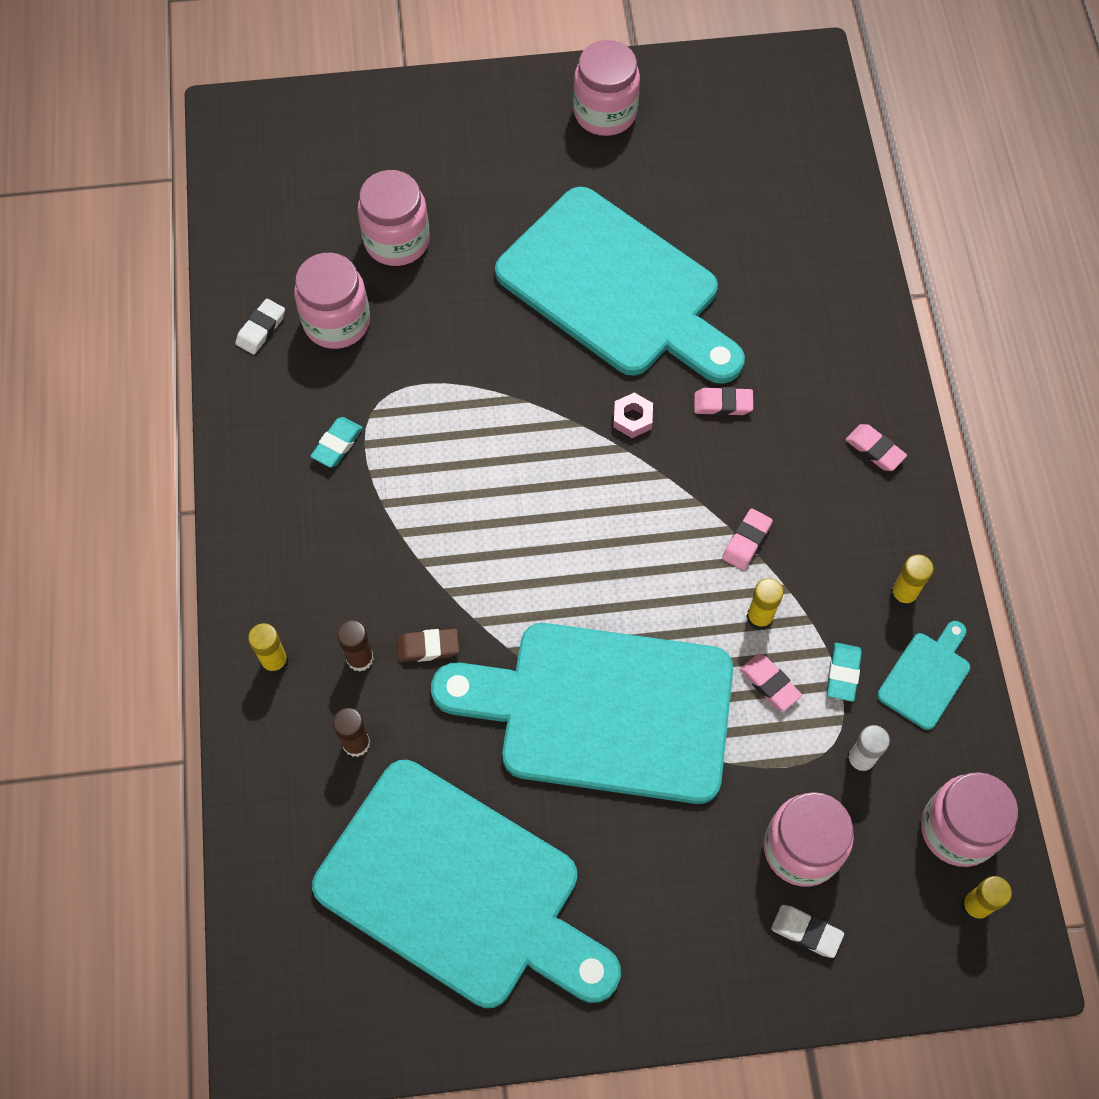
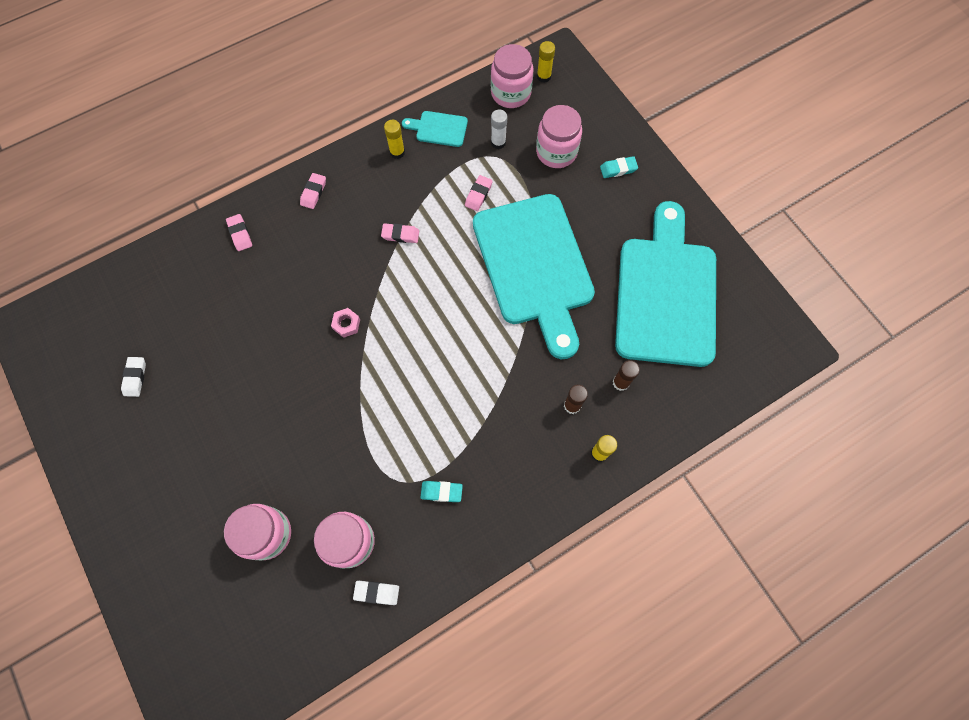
camera: 115 degrees left, 5 degrees up
brown eraser [397,629,459,662] -> none
turquoise cutting board [495,187,745,384] -> none
pink jar [573,40,640,136] -> none
pink eraser [694,387,753,416] -> pink eraser moved to [226,214,252,251]
yellow glue stick [746,578,784,630] -> none
white eraser [771,905,844,958] -> white eraser moved to [121,357,146,397]
turquoise eraser [827,643,862,702] -> turquoise eraser moved to [600,156,638,178]

